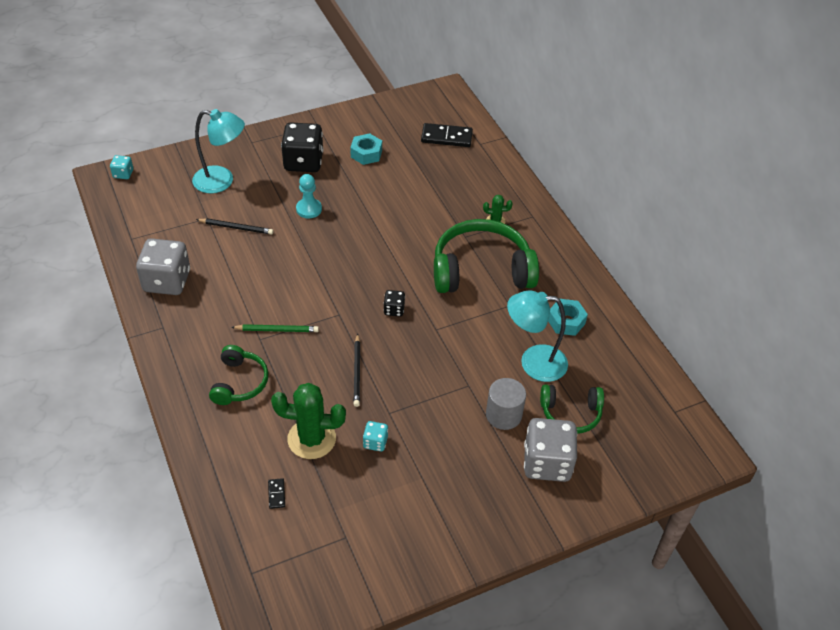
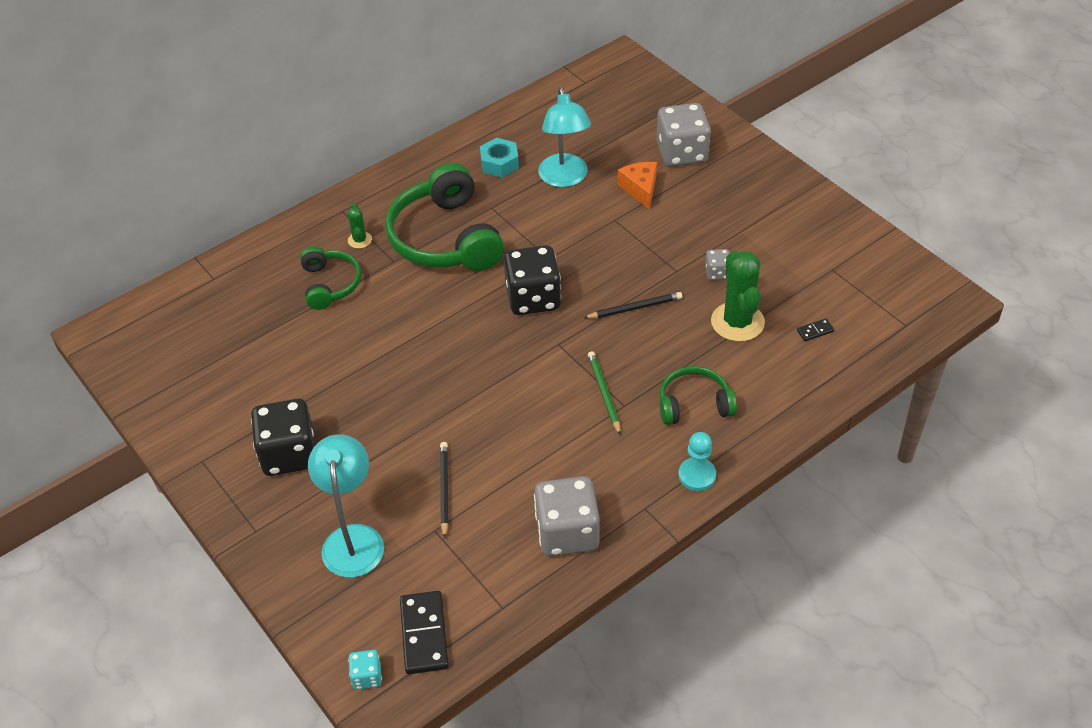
camera: 100 degrees left, 0 degrees up
turquoise pawn [296,174,322,218] -> turquoise pawn moved to [678,432,716,491]
turquoise nut [350,133,382,165] -> none
turquoise dice [363,421,388,451] -> grey dice [705,249,730,280]
black dice [384,290,405,317] -> black dice [504,245,561,315], size x2.13
black domino [421,123,473,147] -> black domino moved to [400,591,449,674]
grey cylinder [486,378,526,430] -> orange cheese [618,162,657,209]
green headphones [540,385,604,434] -> green headphones moved to [300,247,361,310]

